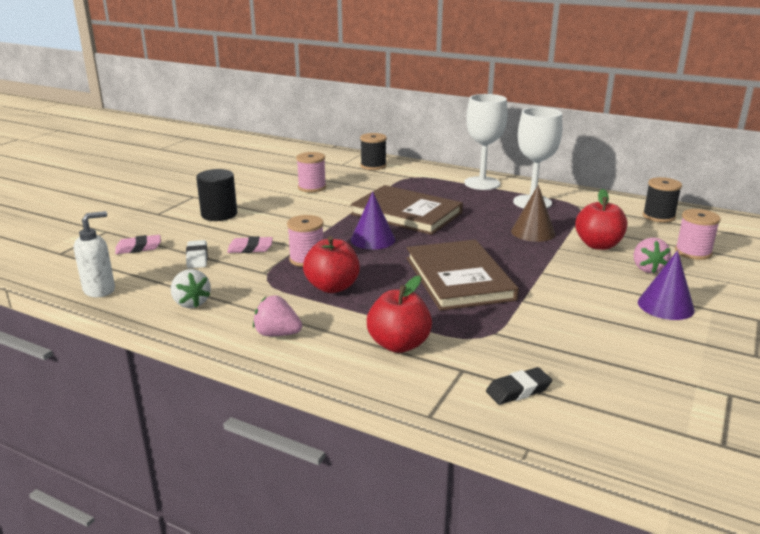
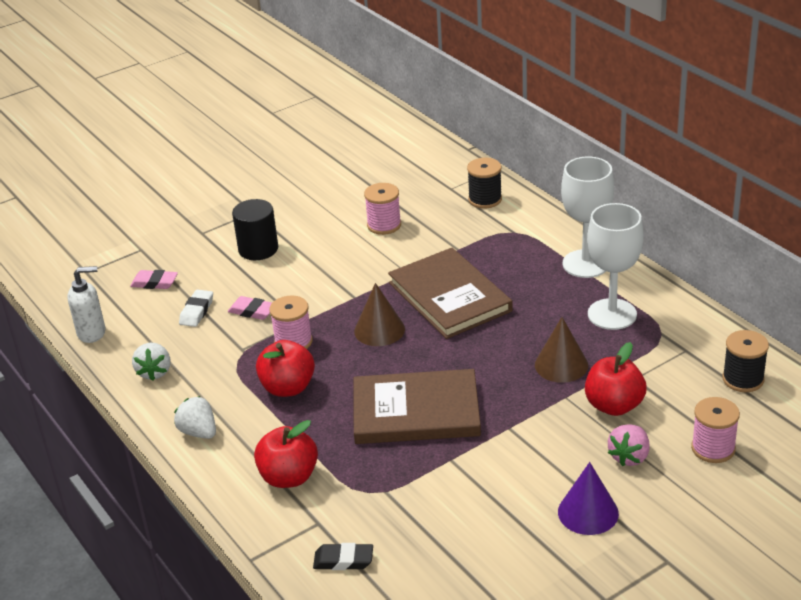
camera: 30 degrees right, 10 degrees up
pink strawberry [253,295,302,336] -> white strawberry [174,396,216,439]
purple cone [351,191,395,250] -> brown cone [354,283,405,346]
brown book [407,240,519,311] -> brown book turned 75 degrees clockwise [354,369,481,444]

